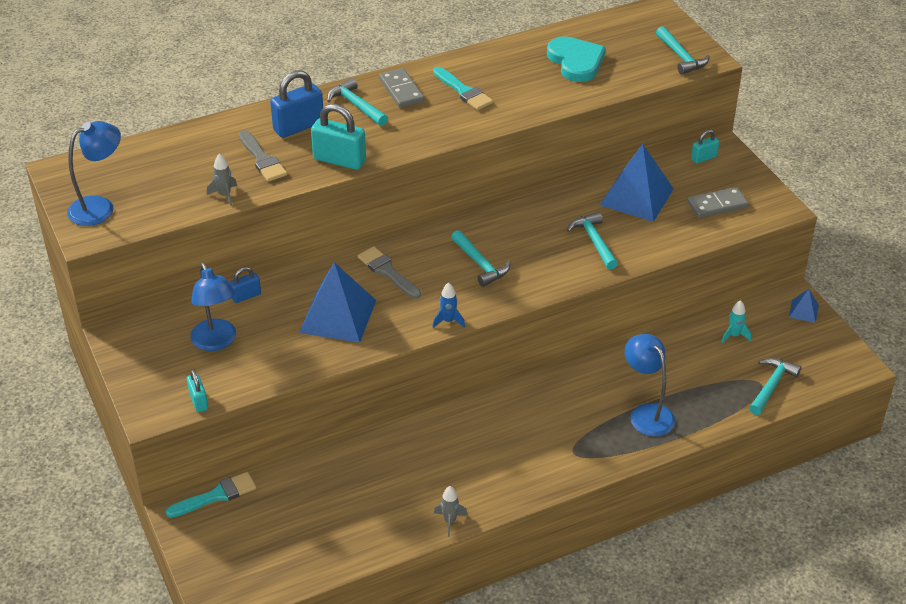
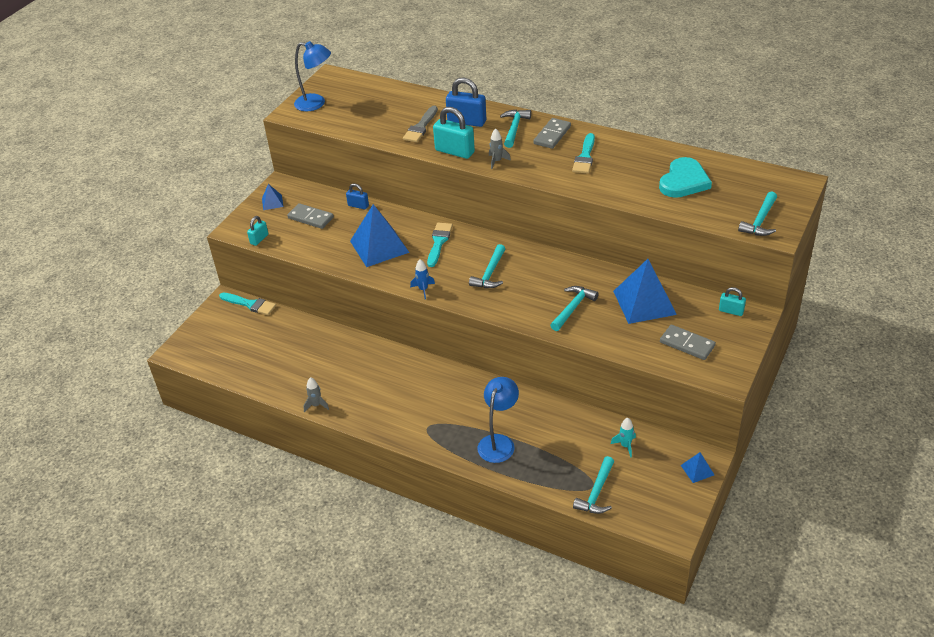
camera: 55 degrees right, 0 degrees up
blue lamp [190,263,236,351] -> grey domino [287,203,334,229]
grey rocket [207,154,237,206] -> grey rocket moved to [489,129,511,169]
turquoise padlock [311,104,366,170] -> turquoise padlock turned 45 degrees counterclockwise [433,107,475,159]
grey brush [358,246,421,299] -> turquoise brush [427,223,453,267]
turquoise hammer [749,358,801,415] -> turquoise hammer turned 120 degrees clockwise [573,456,614,514]
none -> blue pyramid [262,184,283,210]

